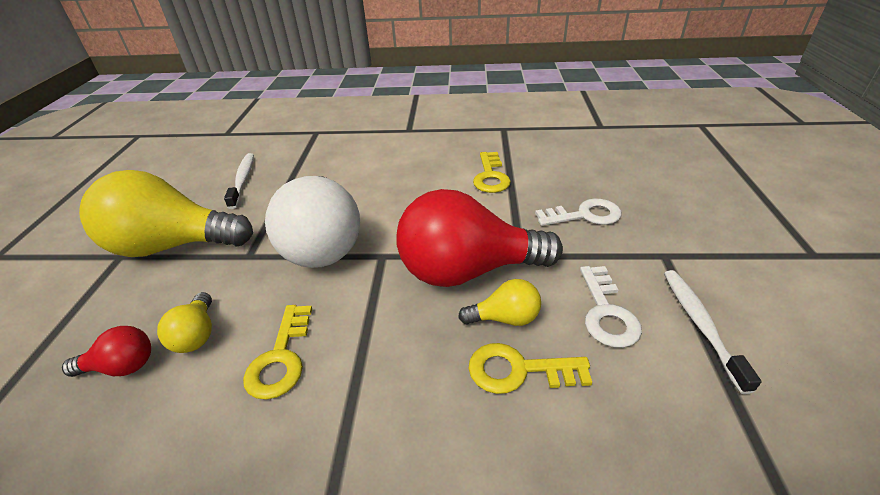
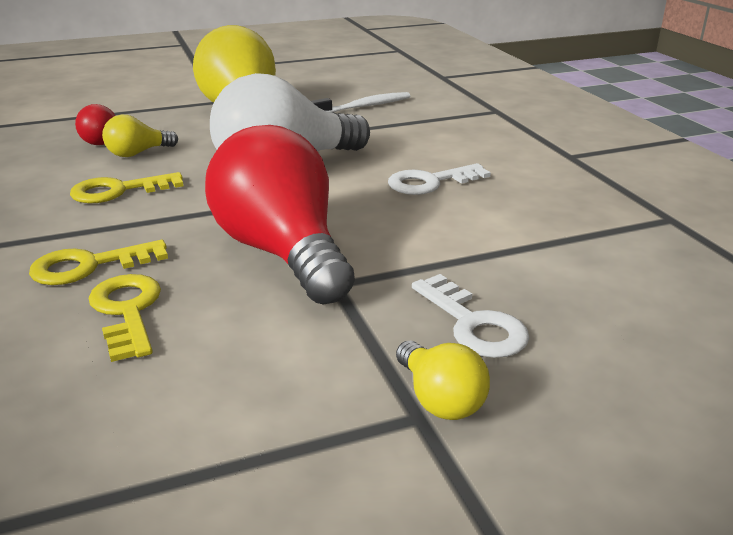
camera: 65 degrees right, 10 degrees down
yellow light bulb [458,279,541,326] -> yellow light bulb moved to [396,340,490,420]
yellow key [473,152,511,193] -> yellow key moved to [29,240,168,285]
white key [580,266,642,348] -> white key moved to [388,163,491,195]
white toothbrush [664,270,762,394] -> none

